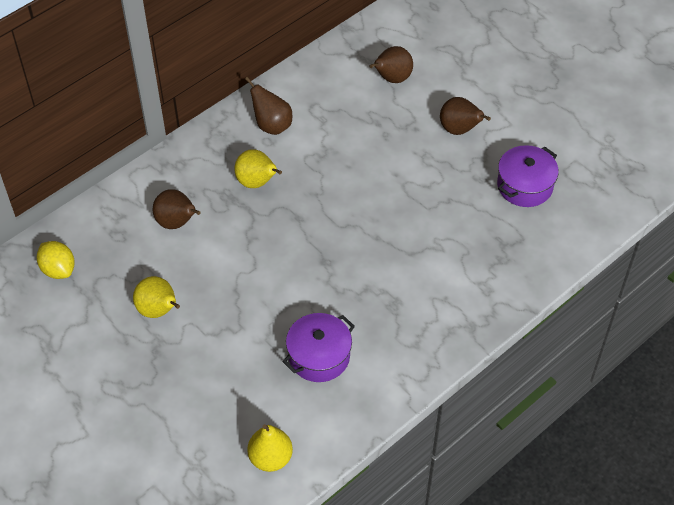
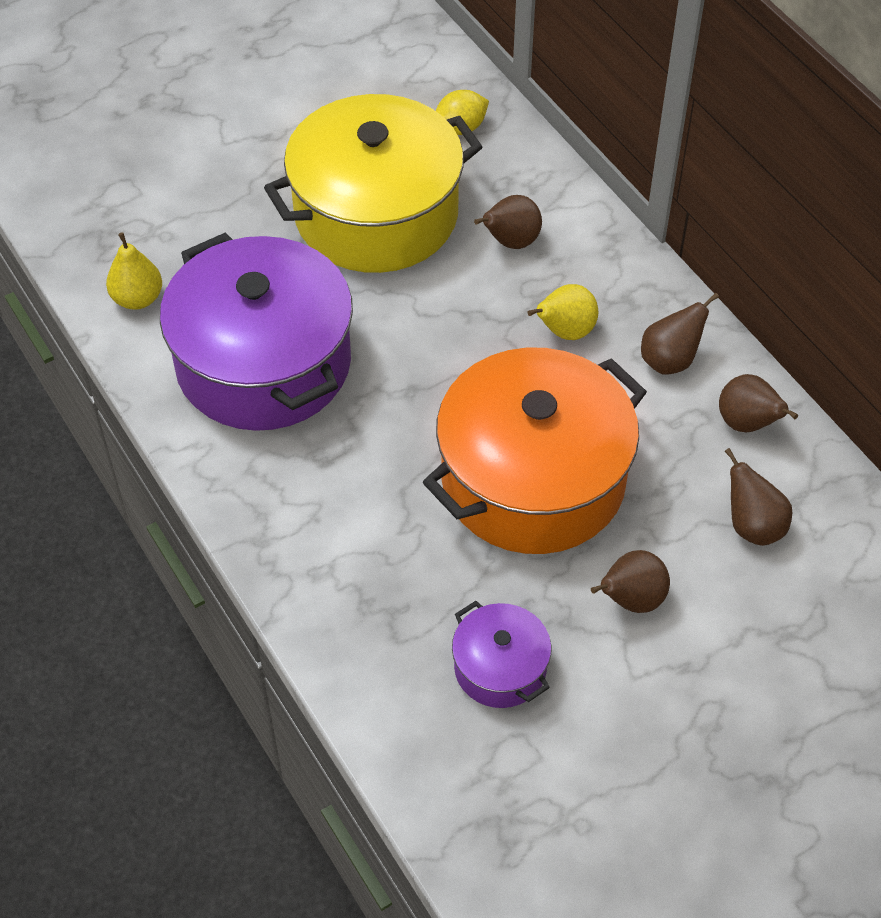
camera: 100 degrees right, 0 degrees up
yellow pear [133,276,180,318] -> yellow pot [264,94,483,273]
purple pot [282,313,355,382] -> purple pot [160,233,353,431], size x2.15
none -> orange pot [423,347,647,554]
none -> brown pear [719,374,798,432]

